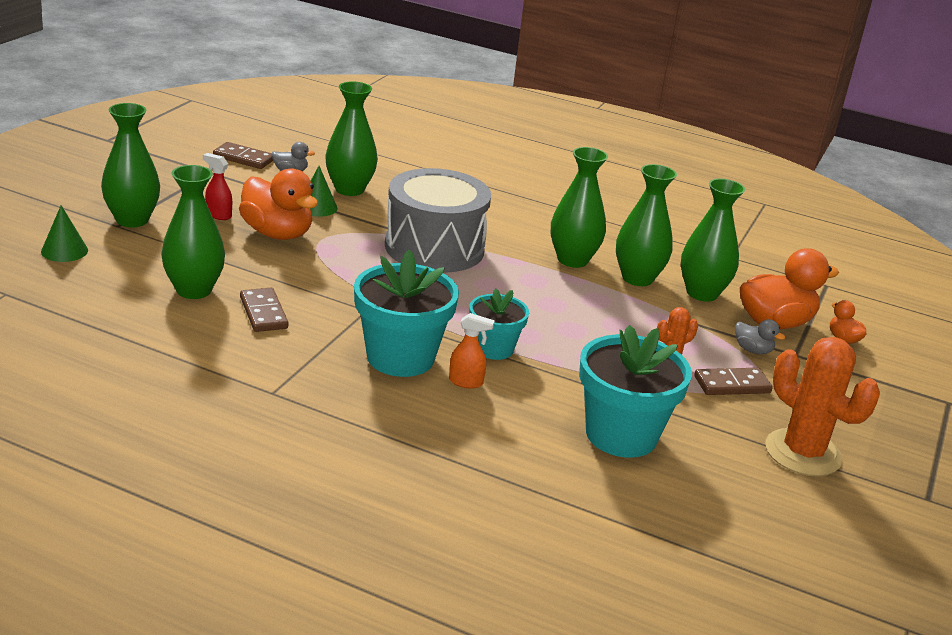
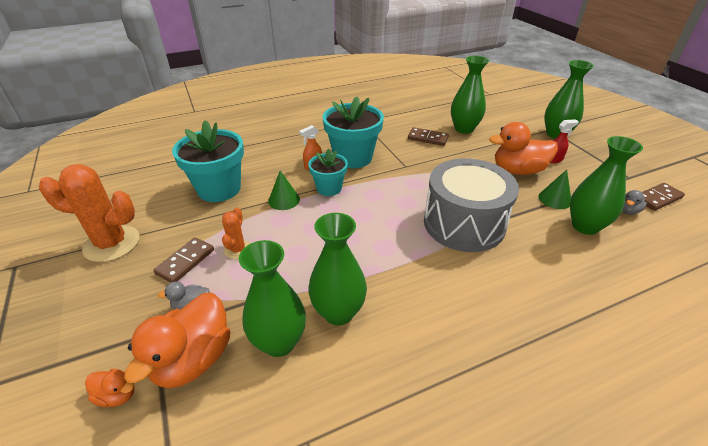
camera: 135 degrees right, 10 degrees up
green cone [41,205,88,262] -> green cone moved to [268,171,300,210]
green vase [551,147,608,268] -> none

